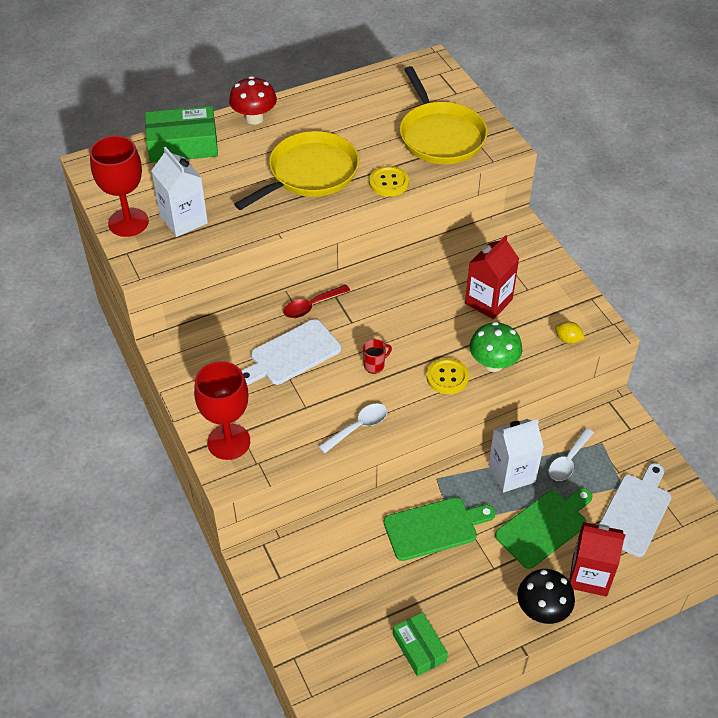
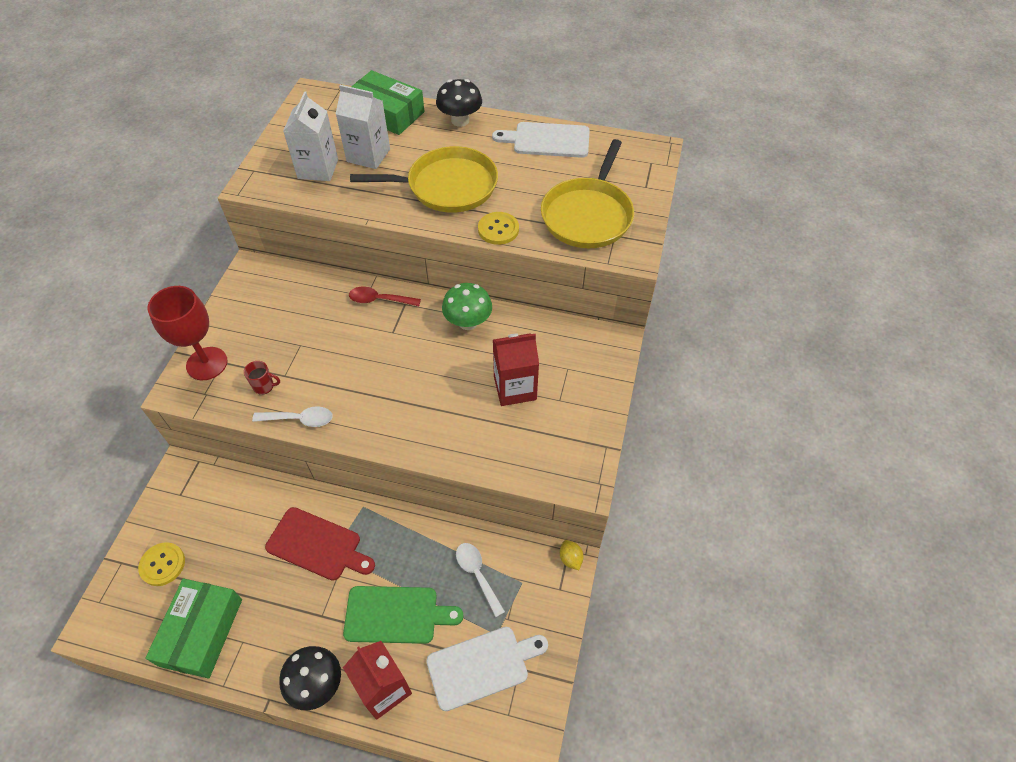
camera: 40 degrees right, 5 degrees up
red goblet [90,136,149,237] -> none
red mushroom [229,76,277,125] -> black mushroom [436,79,482,127]
white cutting board [242,319,341,385] -> white cutting board moved to [492,122,590,158]
red mug [363,339,392,374] -> red mug moved to [244,361,280,395]
green cutting board [384,497,496,561] -> red cutting board [265,507,375,581]
green box [393,612,448,676] -> green box [145,579,242,678], size x1.62
yellow button [427,358,469,394] -> yellow button moved to [138,542,185,586]
green mushroom [470,322,522,372] -> green mushroom moved to [442,283,492,330]
white carton [488,419,544,493] -> white carton moved to [336,85,390,169]
white spoon [549,428,594,481] -> white spoon turned 75 degrees clockwise [456,543,505,617]
yellow lemon [555,321,585,344] -> yellow lemon moved to [560,540,584,570]

